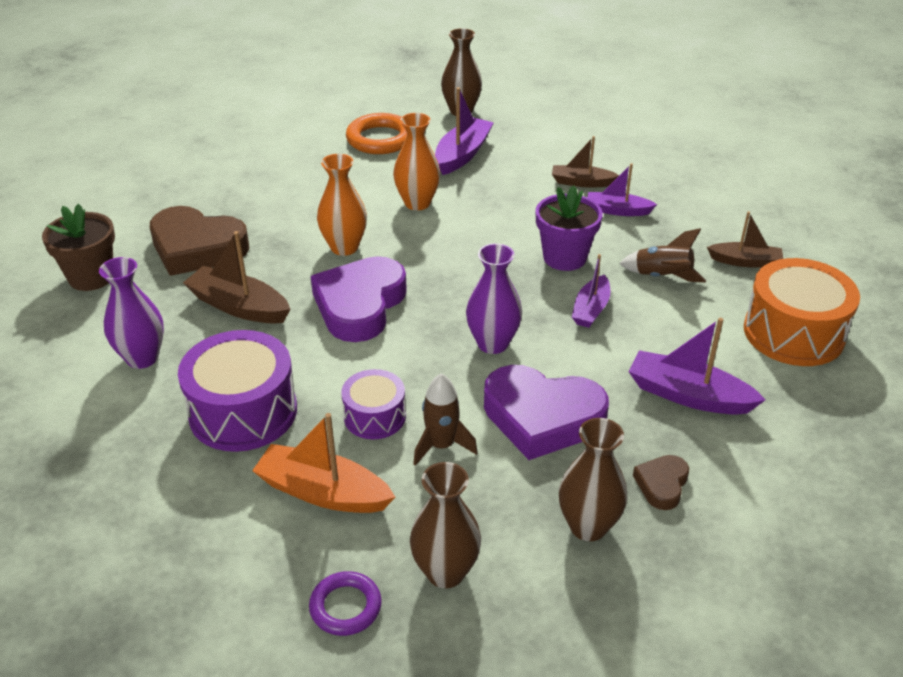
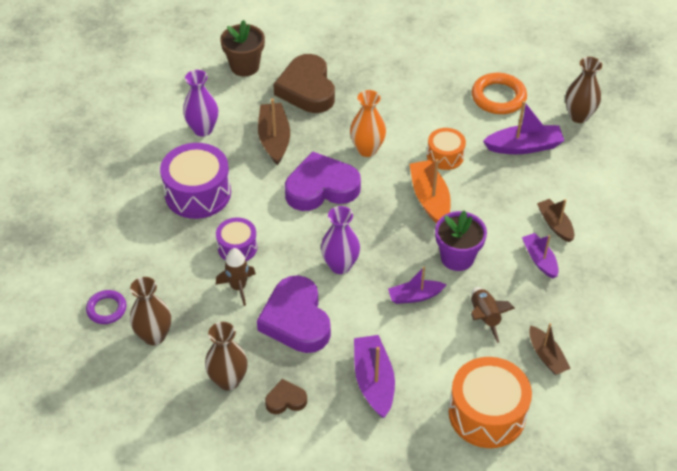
camera: 55 degrees right, 10 degrees up
orange boat [252,413,395,513] -> orange boat moved to [409,159,451,224]
orange vase [393,113,440,210] -> orange drum [427,128,466,170]

